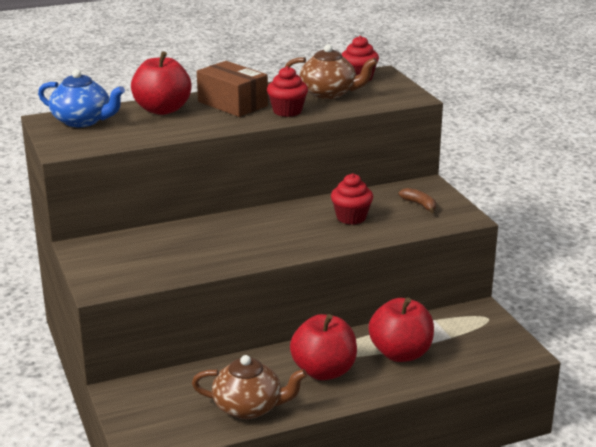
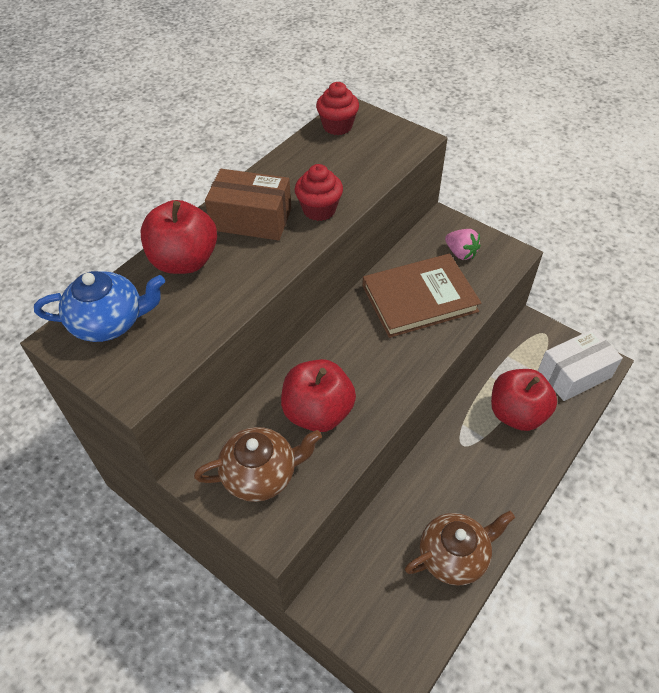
camera: 30 degrees left, 25 degrees up
brown teapot [285,44,377,99] -> brown teapot moved to [194,427,322,502]
red apple [290,314,357,380] -> red apple moved to [281,359,356,432]
red cupcake [331,173,373,225] -> brown book [362,254,481,338]
brown banana [399,188,436,213] -> pink strawberry [445,229,481,260]
none -> white box [538,329,623,401]

